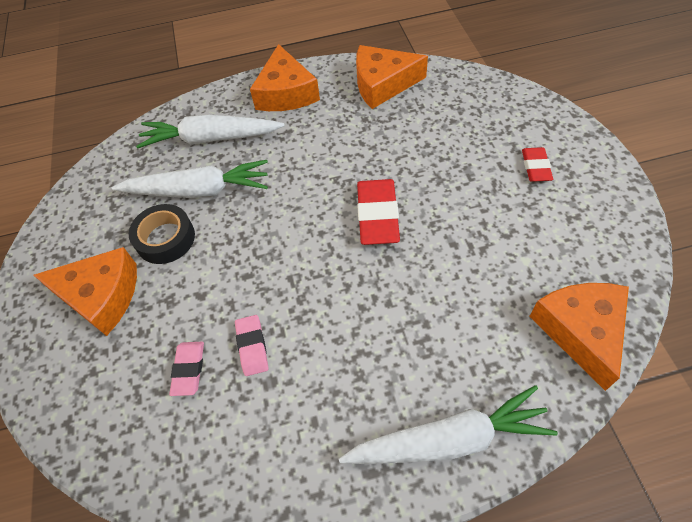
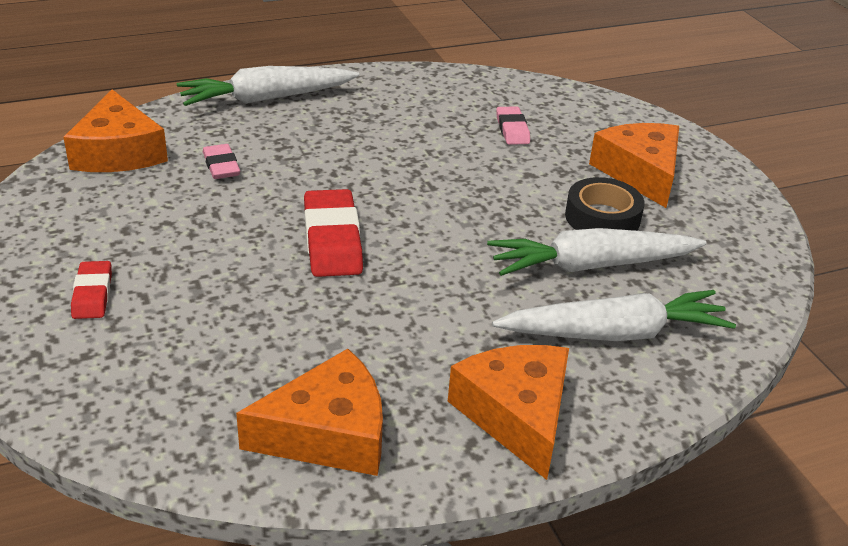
camera: 165 degrees right, 20 degrees down
orange cheese [34,247,137,336] -> orange cheese turned 75 degrees clockwise [589,123,679,208]
pink eraser [235,315,269,376] -> pink eraser moved to [203,144,240,179]

